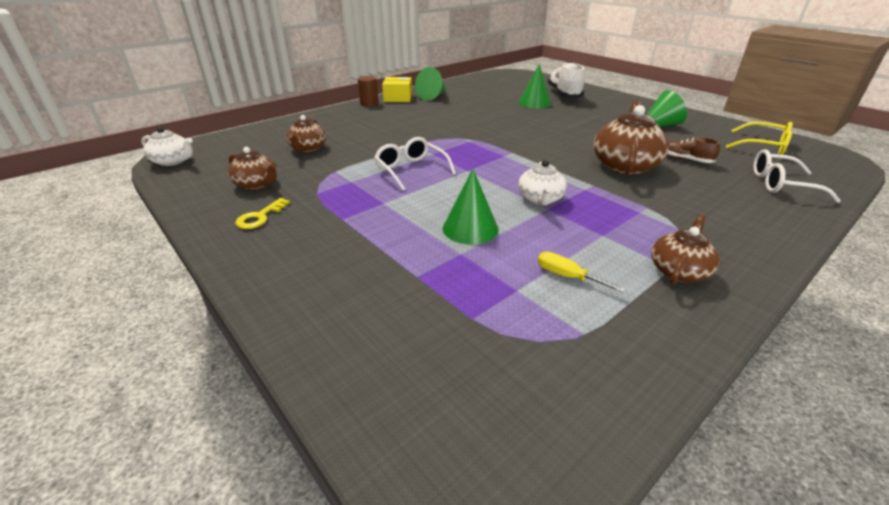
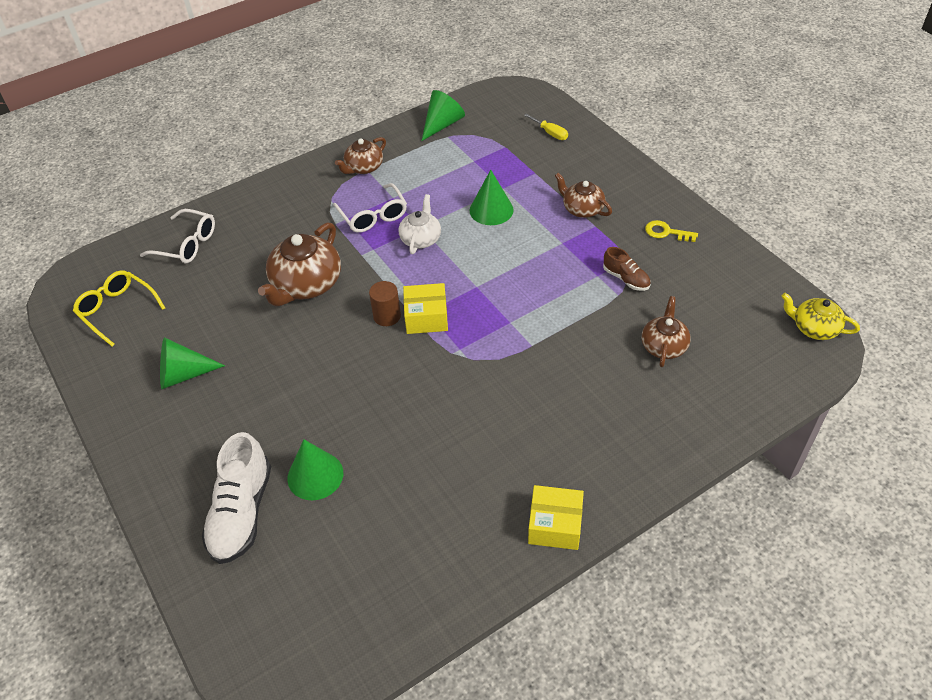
camera: 170 degrees left, 15 degrees up
white teapot [141,126,193,166] -> yellow teapot [781,293,860,340]
brown teapot [228,147,277,190] -> brown teapot moved to [555,173,612,218]
yellow key [235,198,290,229] -> yellow key turned 105 degrees counterclockwise [645,220,698,242]
brown cylinder [358,76,379,106] -> brown cylinder moved to [369,281,401,326]
white glasses [374,137,456,191] -> white glasses moved to [333,183,407,233]
green cone [415,67,446,101] -> green cone moved to [422,90,465,141]
yellow screwdriver [538,252,626,293] -> yellow screwdriver moved to [524,113,568,140]
brown shoe [667,137,720,163] -> brown shoe moved to [603,247,651,291]
none -> yellow box [403,283,448,334]

